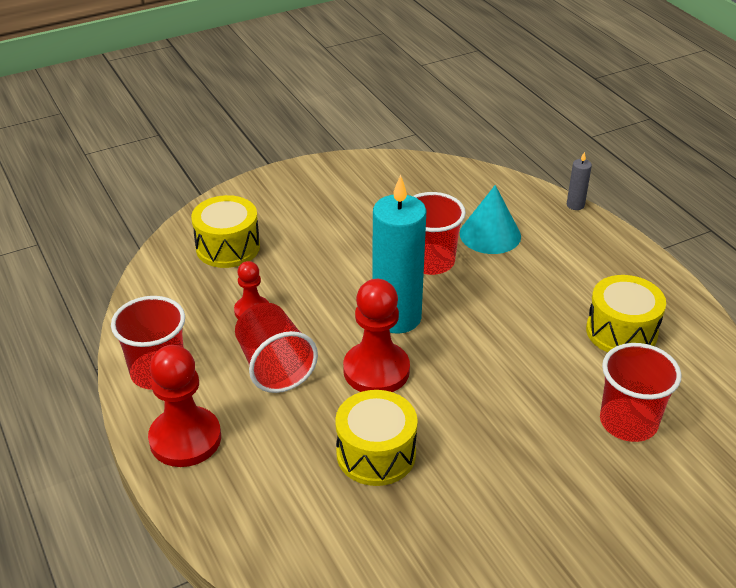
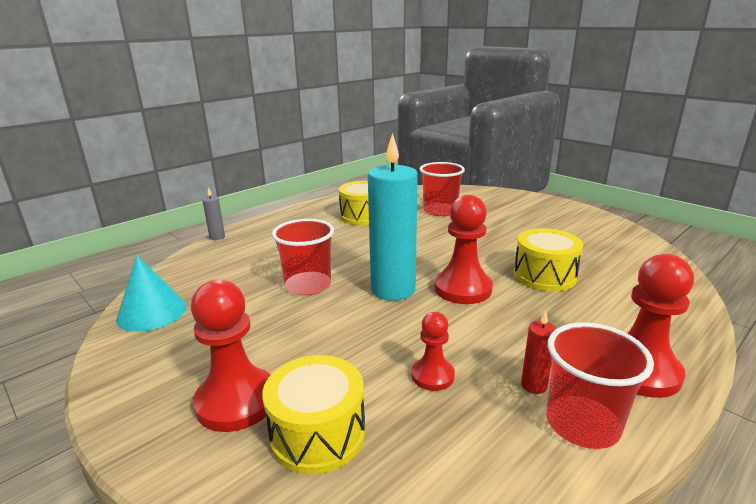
camera: 105 degrees left, 15 degrees down
red cup [235,303,318,393] -> none
turquoise cone [460,185,521,254] -> turquoise cone moved to [116,255,186,332]
none -> red pawn [191,280,271,432]
none -> red candle [521,311,556,394]

